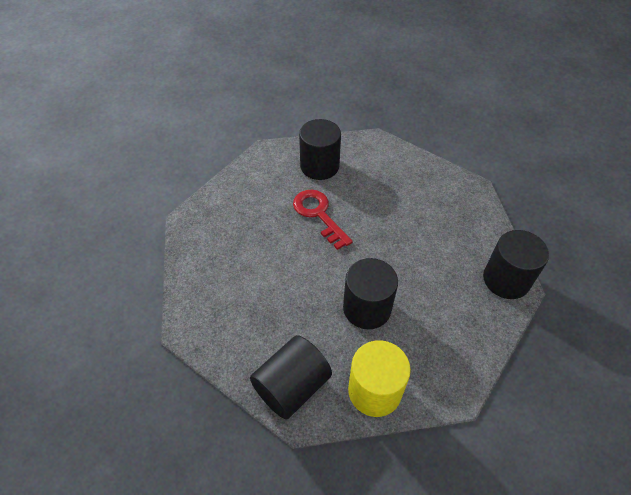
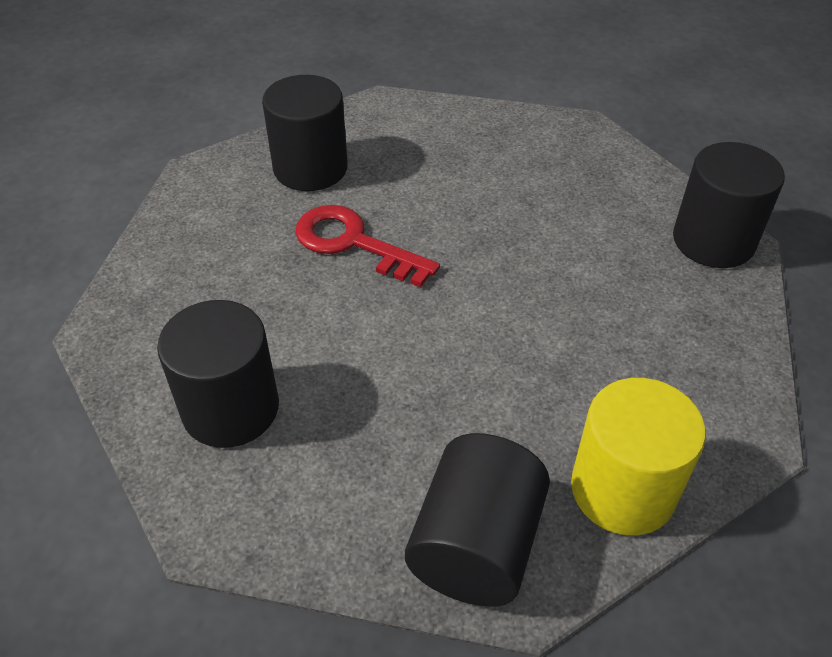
camera: 25 degrees left, 5 degrees down
black cylinder [343,258,398,329] -> black cylinder moved to [157,300,279,448]

